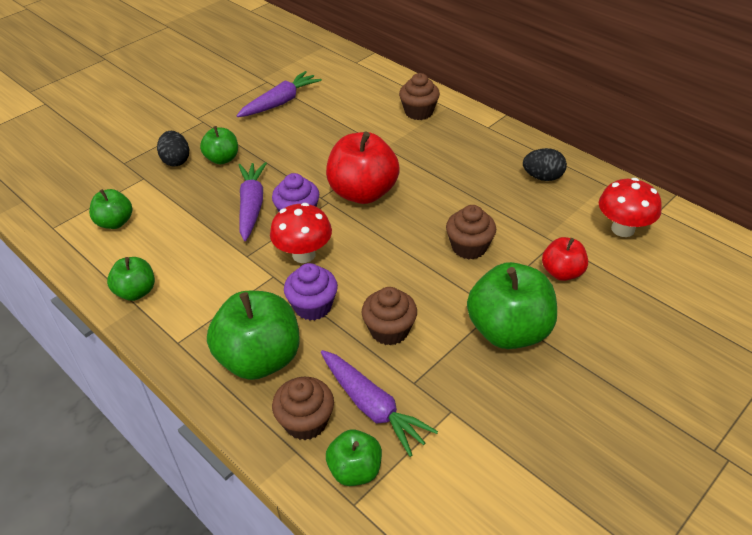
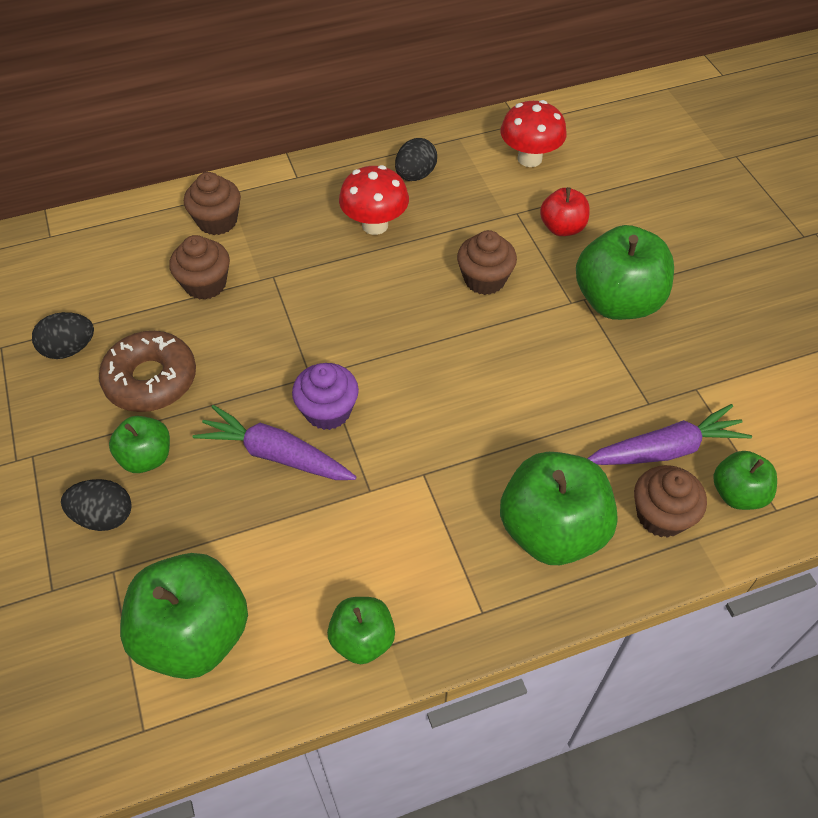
camera: 65 degrees left, 10 degrees up
green apple [89,189,132,229] -> green apple [120,553,248,679], size x1.82
purple carrot [236,71,322,117] -> black egg [32,312,94,359]
red mushroom [270,203,332,263] -> red mushroom moved to [339,165,409,235]
purple cupcake [284,263,338,320] -> none
red apple [326,132,400,204] -> none
brown cupcake [362,287,417,346] -> brown cupcake moved to [169,235,230,300]
none -> brown donut [99,331,196,412]

